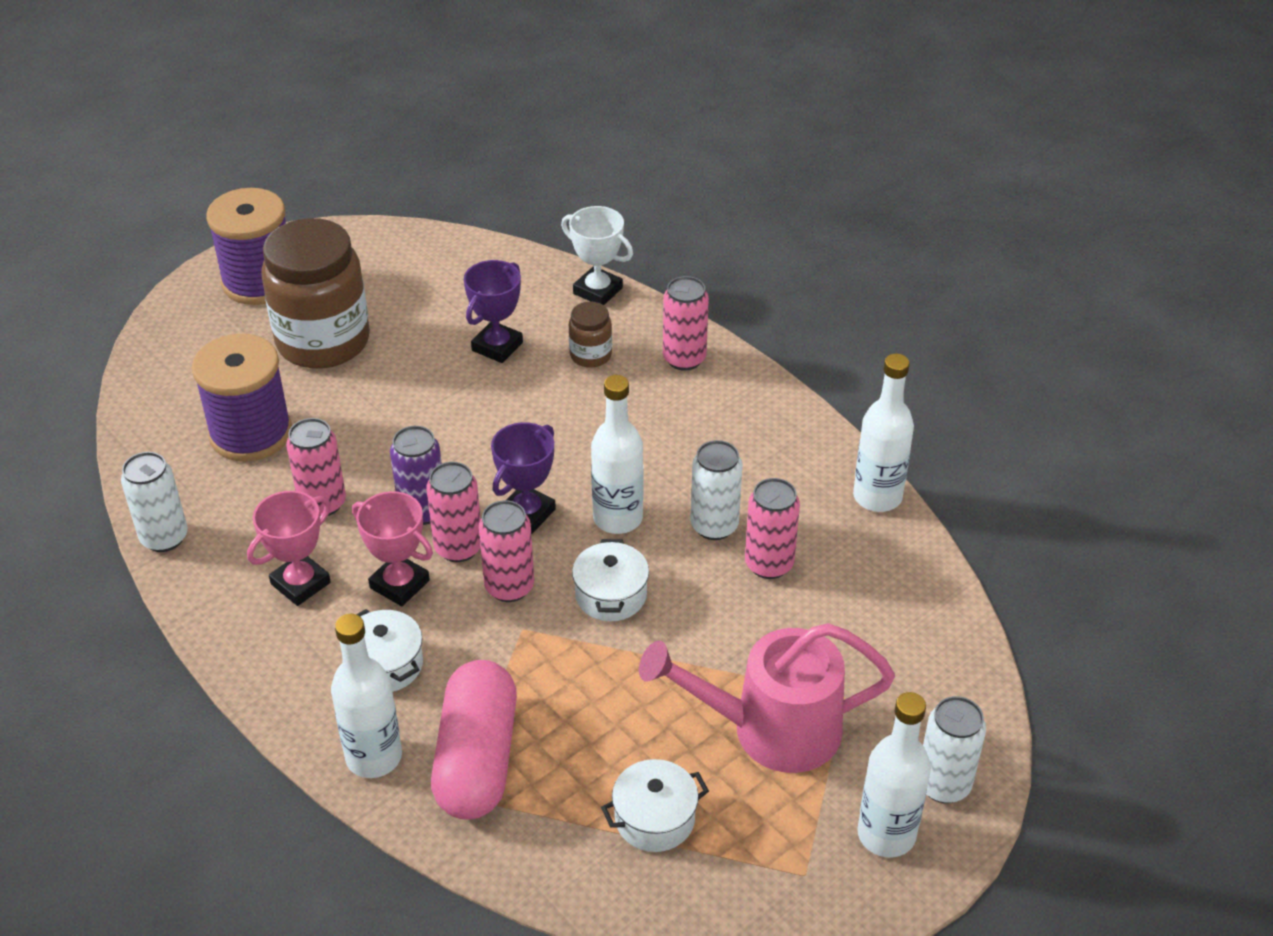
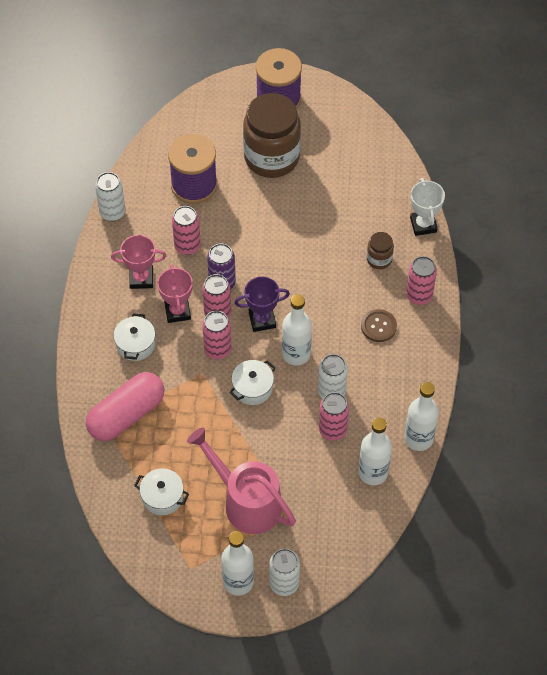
camera: 45 degrees right, 15 degrees up
white bottle [331,614,402,778] -> white bottle moved to [358,417,392,485]
purple trophy [464,260,523,363] -> none
none -> brown button [361,309,397,342]

